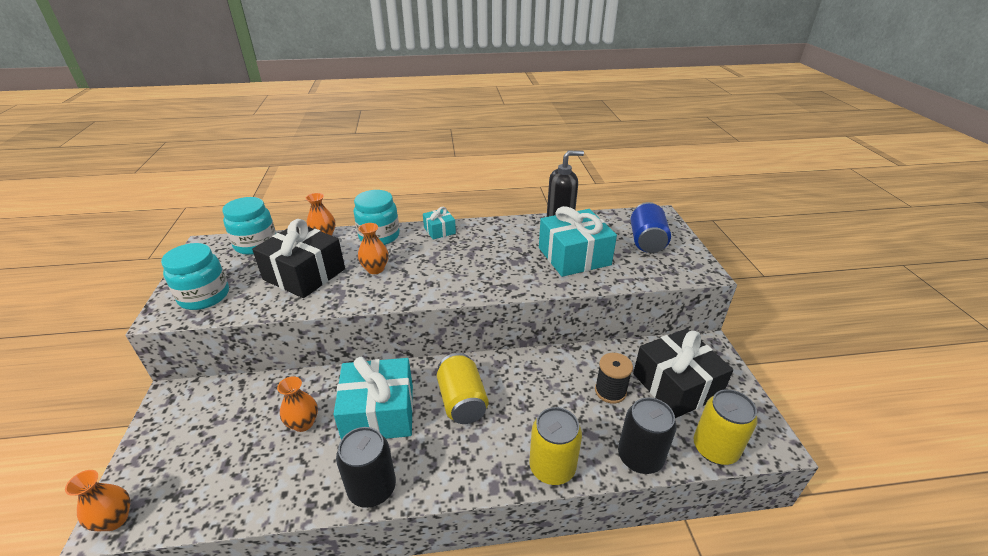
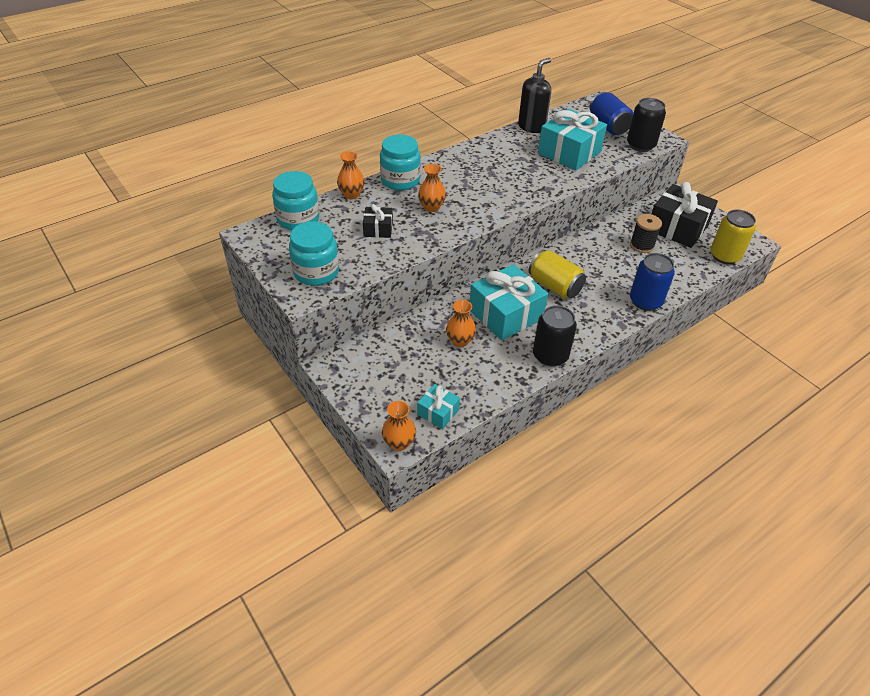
camera: 30 degrees left, 10 degrees up
black gift [252,219,345,298] -> black gift [363,204,393,238], size x0.50
turquoise gift [423,207,456,239] -> turquoise gift moved to [417,384,460,429]
yellow can [529,407,582,485] -> blue can [630,253,675,311]
black can [618,397,677,474] -> black can moved to [627,98,666,152]

